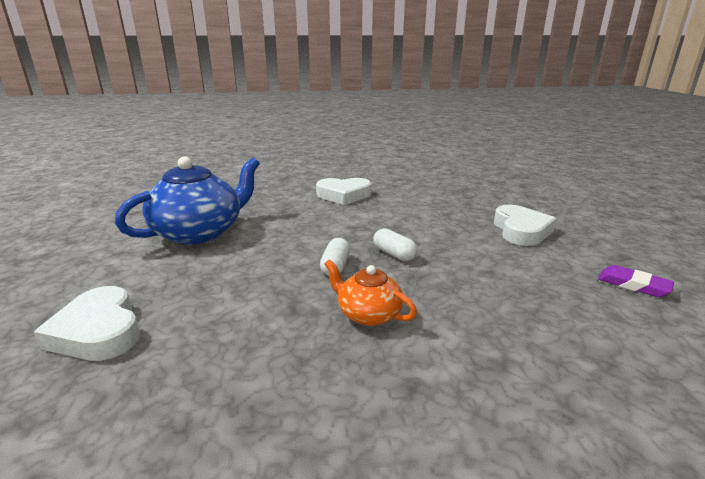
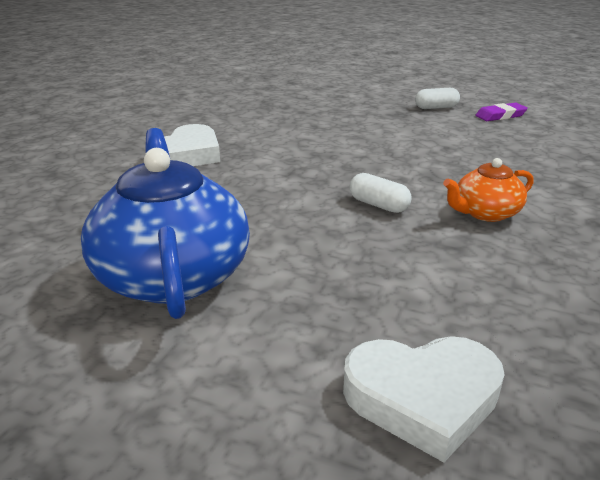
camera: 60 degrees left, 5 degrees up
white capsule [373,228,417,261] -> white capsule moved to [415,88,460,109]
white heart [494,205,557,246] -> none

